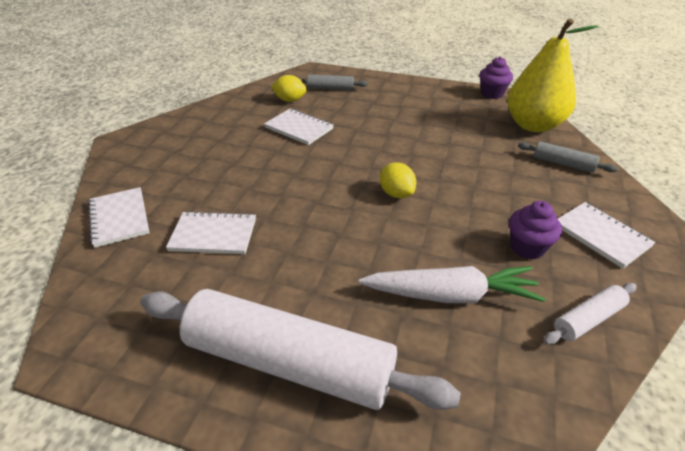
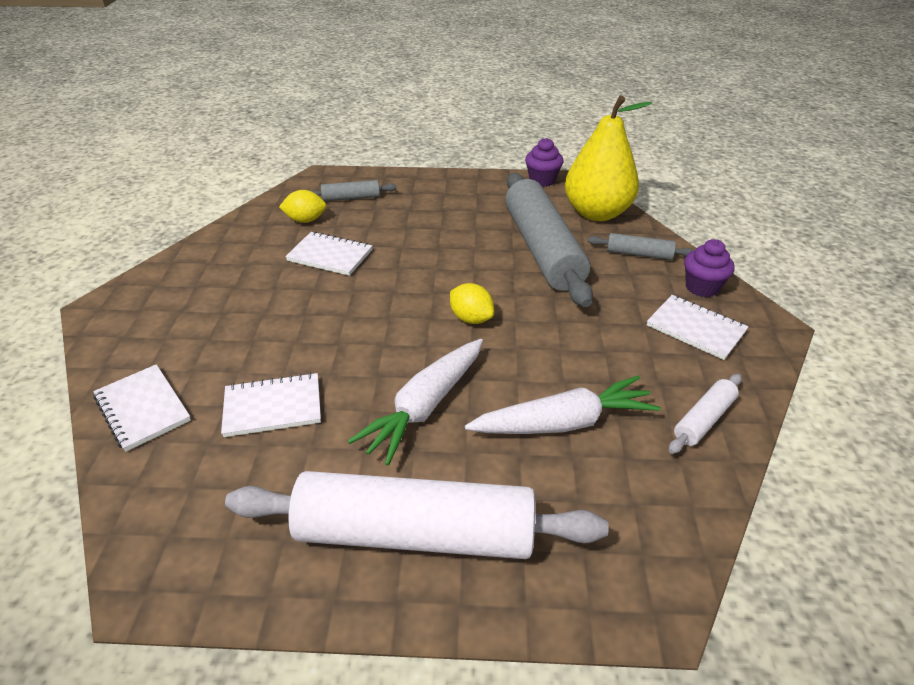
camera: 15 degrees left, 0 degrees up
purple cupcake [509,201,562,260] -> purple cupcake moved to [684,239,735,297]
none -> white carrot [348,339,483,466]
none -> grey rolling pin [505,173,593,307]

